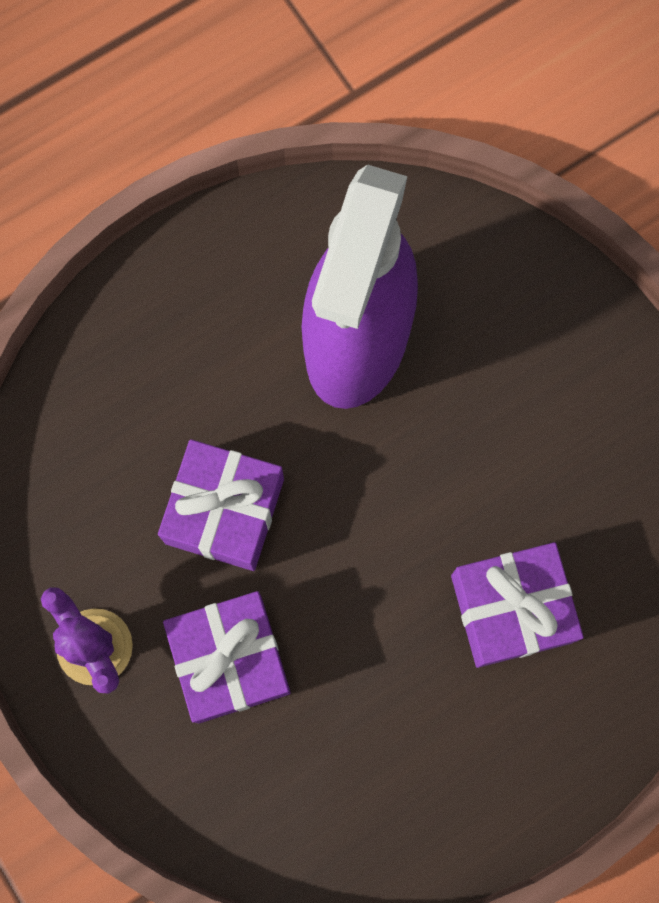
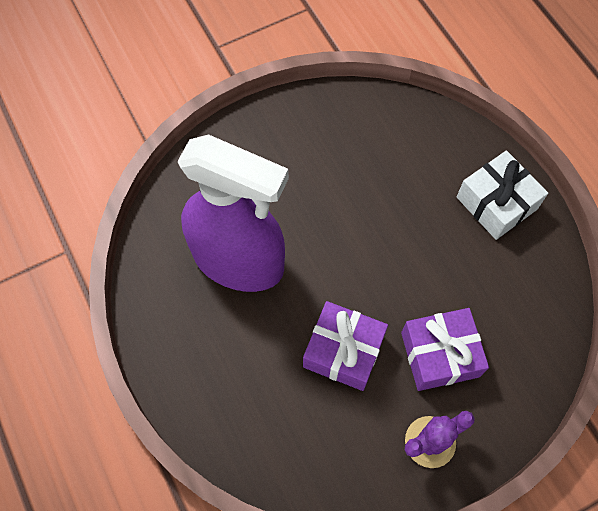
camera: 85 degrees left, 10 degrees down
purple gift [451,542,584,668] -> none
none -> white gift [457,150,548,240]

